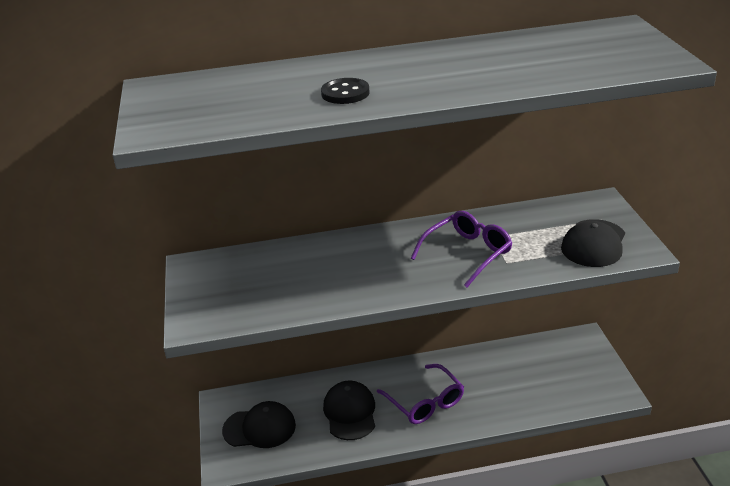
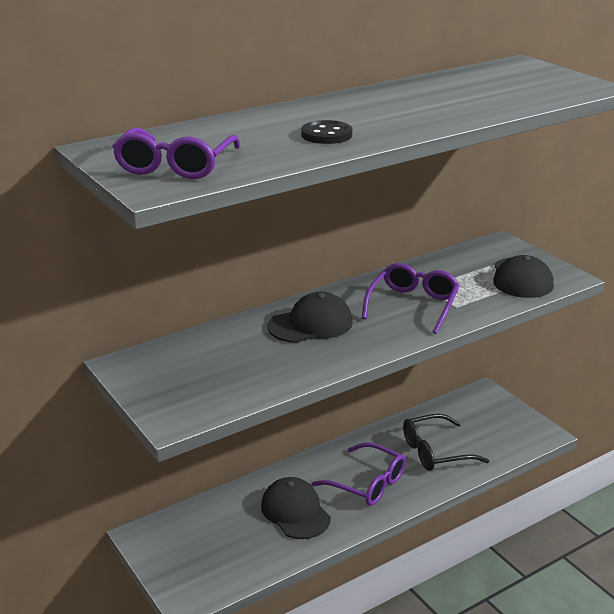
camera: 25 degrees left, 5 degrees down
black cap [222,401,296,448] -> black cap moved to [267,292,353,343]
none -> purple glasses [112,127,240,179]
none -> black glasses [403,414,490,471]

